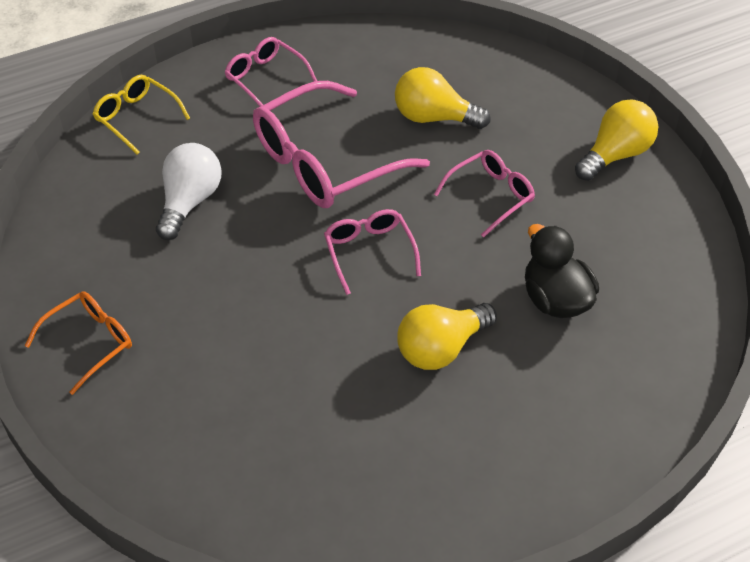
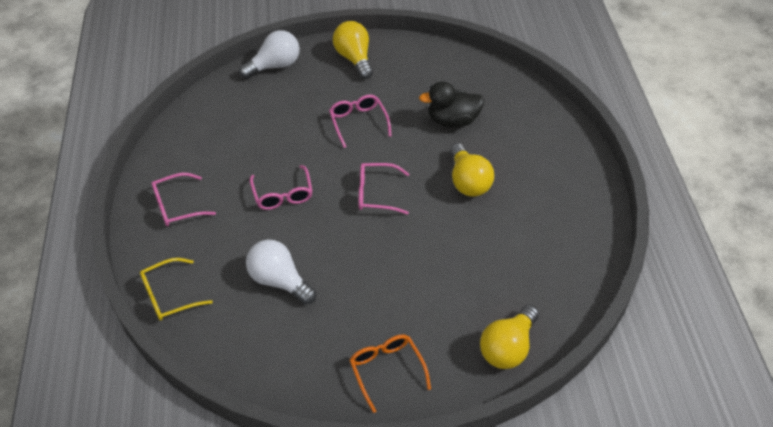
camera: 70 degrees left, 0 degrees up
pink glasses [253,81,430,208] -> pink glasses [250,165,312,210], size x0.54
yellow light bulb [395,67,491,129] -> yellow light bulb moved to [480,305,539,369]
none -> white light bulb [239,30,300,79]

